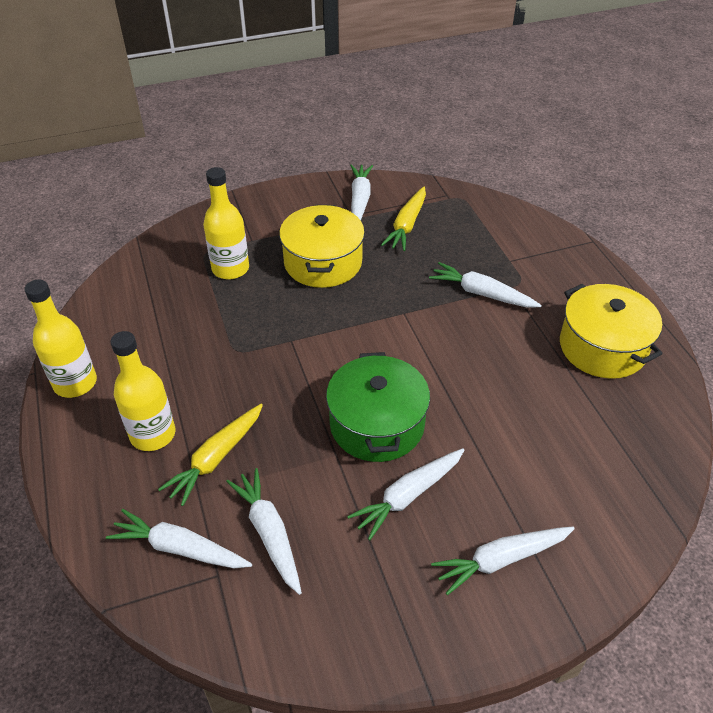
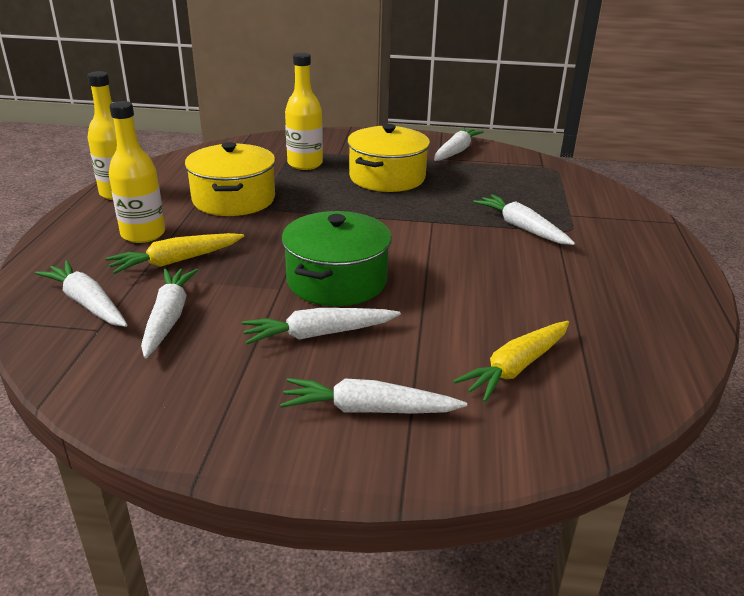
camera: 25 degrees right, 15 degrees down
yellow carrot [381,187,426,251] -> yellow carrot moved to [453,321,569,402]
yellow pot [560,284,663,379] -> yellow pot moved to [185,142,275,216]

